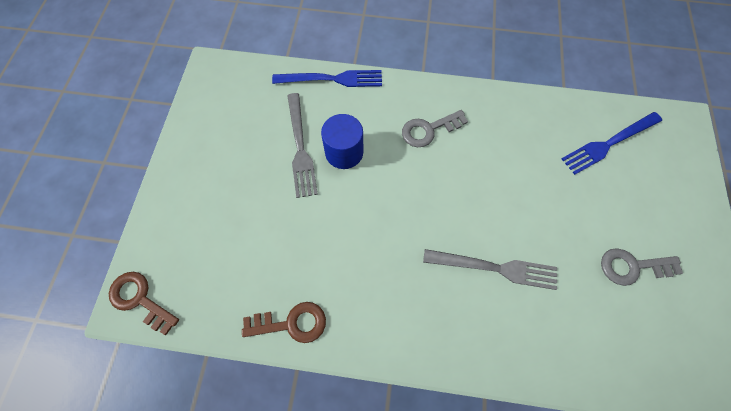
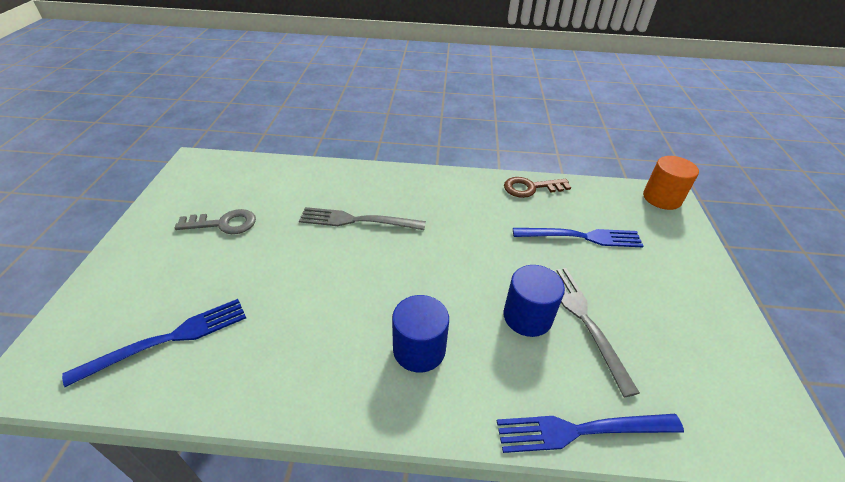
camera: 175 degrees right, 25 degrees down
brown key [109,272,179,335] -> orange cylinder [643,156,699,210]
grey key [402,110,468,147] -> blue cylinder [392,295,449,373]
none -> blue fork [513,228,644,247]

